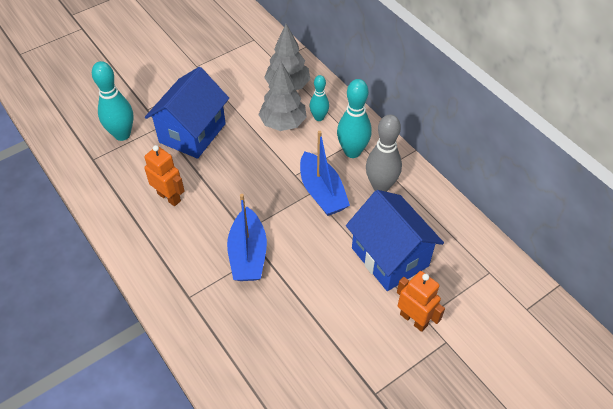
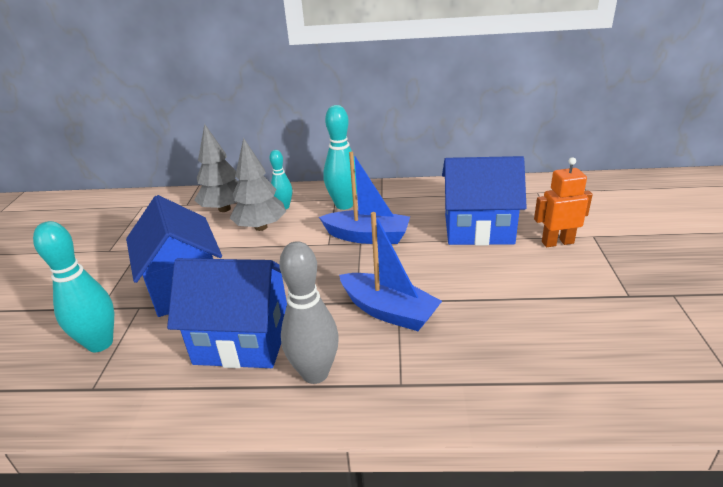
camera: 50 degrees left, 20 degrees down
orange robot [144,145,185,206] -> blue house [167,258,287,368]
grey bowling pin [366,114,402,192] -> grey bowling pin moved to [279,241,339,384]

